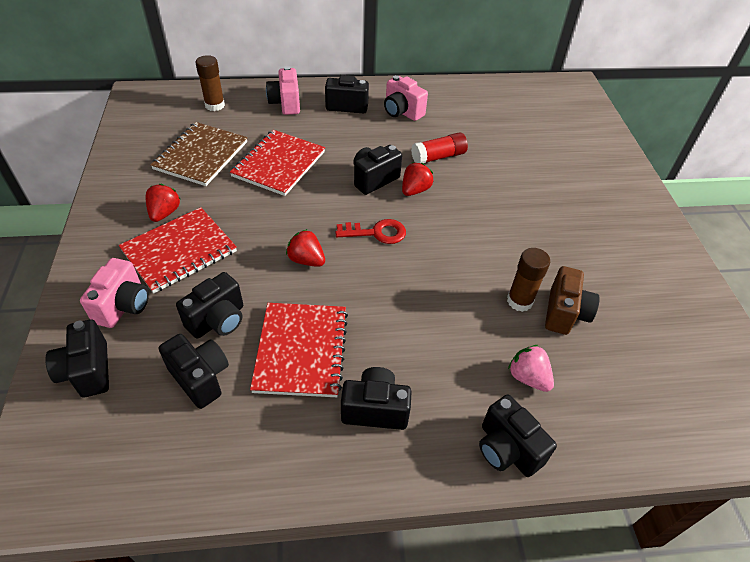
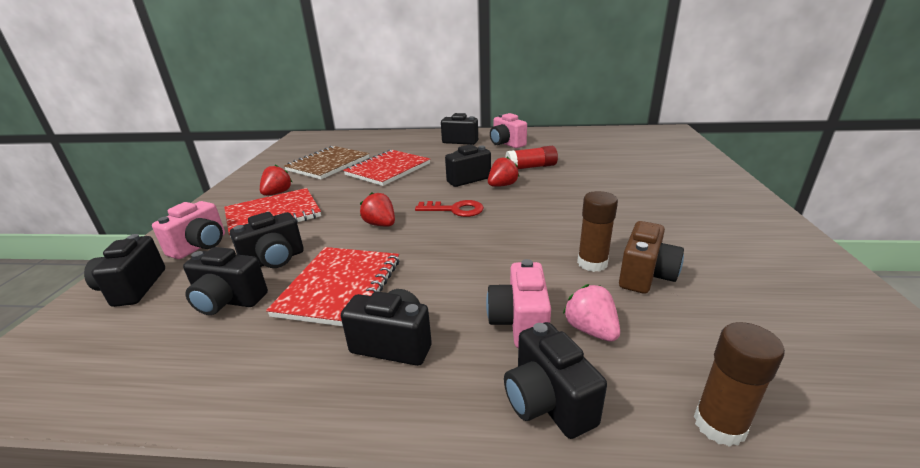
camera: 15 degrees right, 20 degrees down
black camera [159,334,229,409] -> black camera turned 135 degrees clockwise [183,247,268,315]
brown glue stick [195,55,225,111] -> brown glue stick moved to [694,322,785,447]
pink camera [266,66,300,115] -> pink camera moved to [486,259,551,348]

